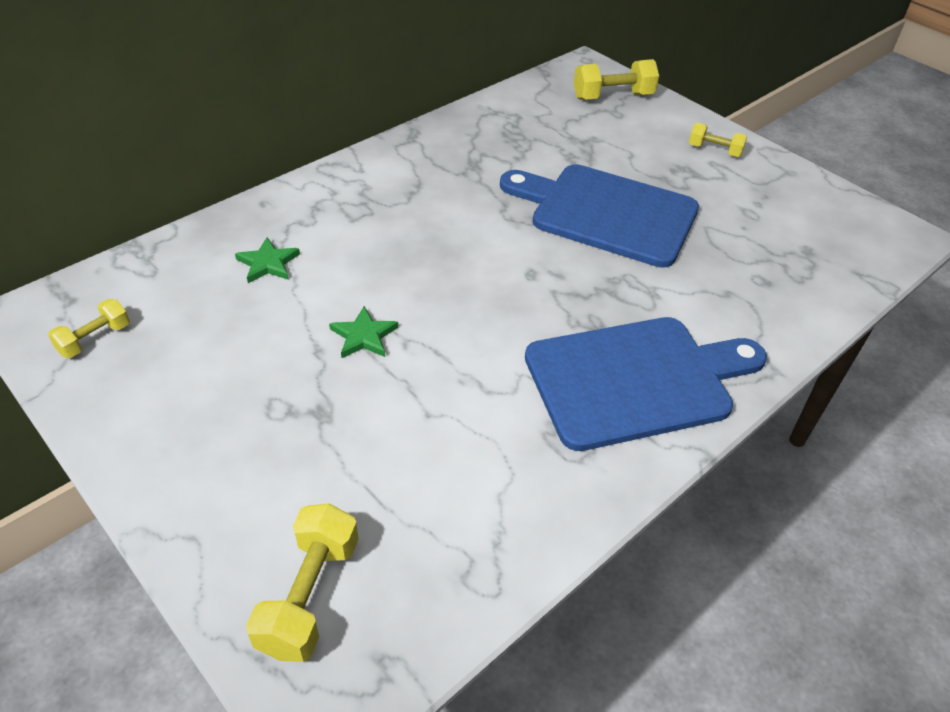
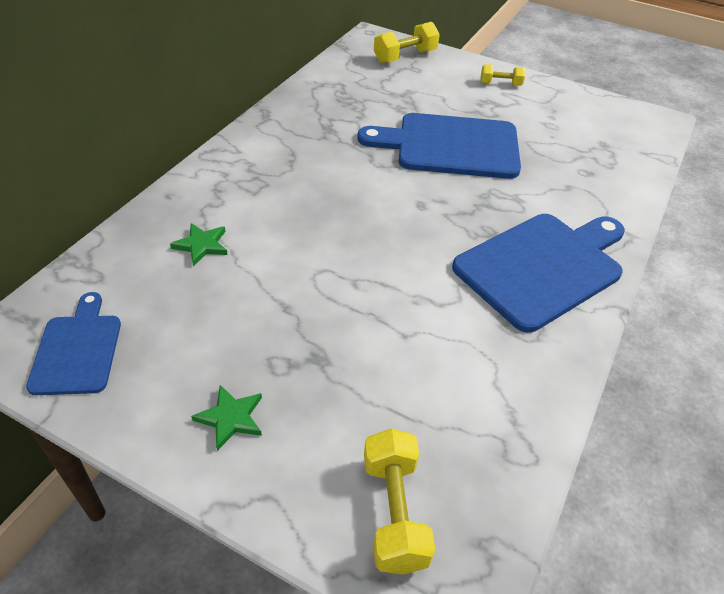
camera: 20 degrees left, 0 degrees up
yellow dumbbell [48,299,130,358] -> blue cutting board [26,292,121,395]
green star [329,306,398,358] -> green star moved to [191,385,262,451]

